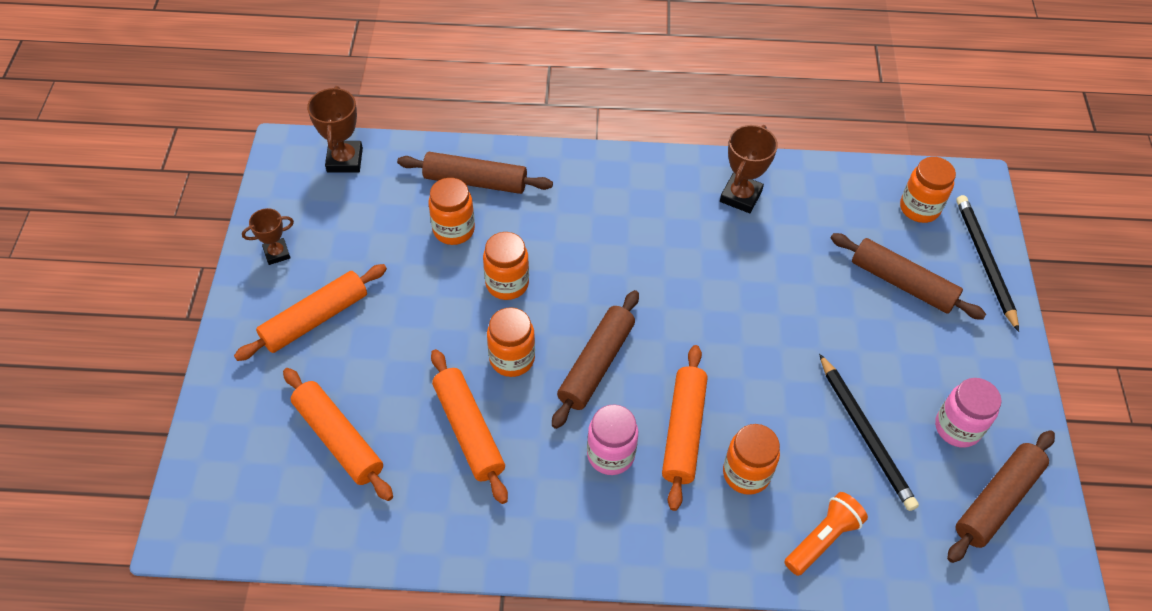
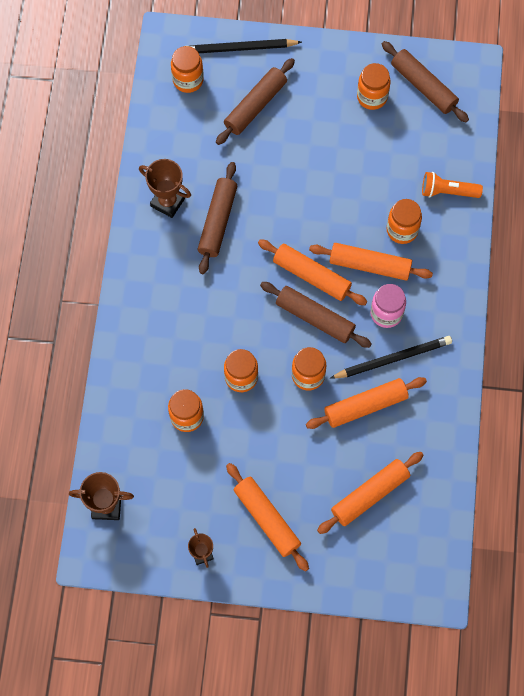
camera: 85 degrees left, 15 degrees up
brown rolling pin [397,152,553,194] -> brown rolling pin moved to [198,162,237,274]
orange flashlight [784,492,868,576] -> orange flashlight turned 45 degrees counterclockwise [422,172,483,198]
black pencil [819,354,919,511] -> black pencil moved to [330,336,452,379]
pink jar [935,378,1002,448] -> orange jar [357,63,391,110]
none -> orange rolling pin [258,239,367,305]

